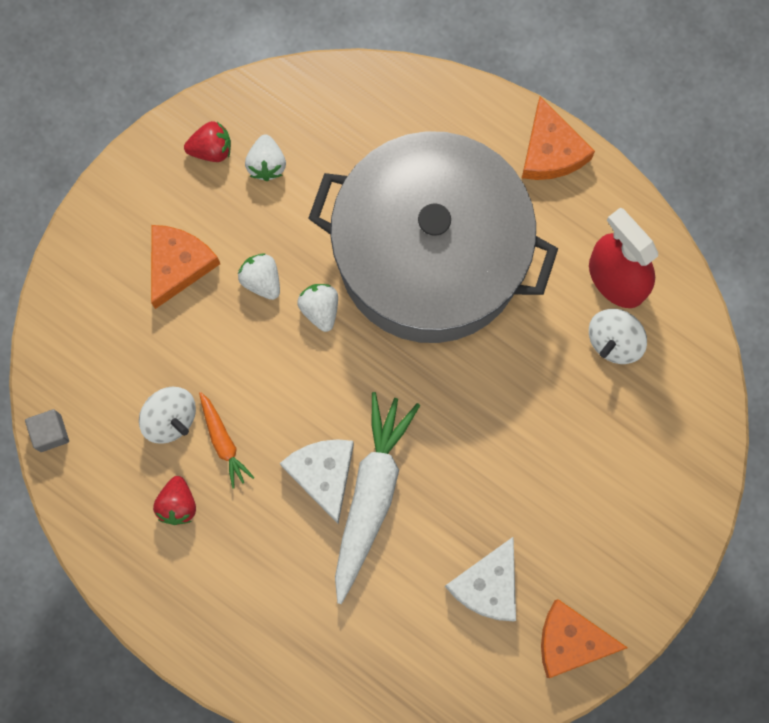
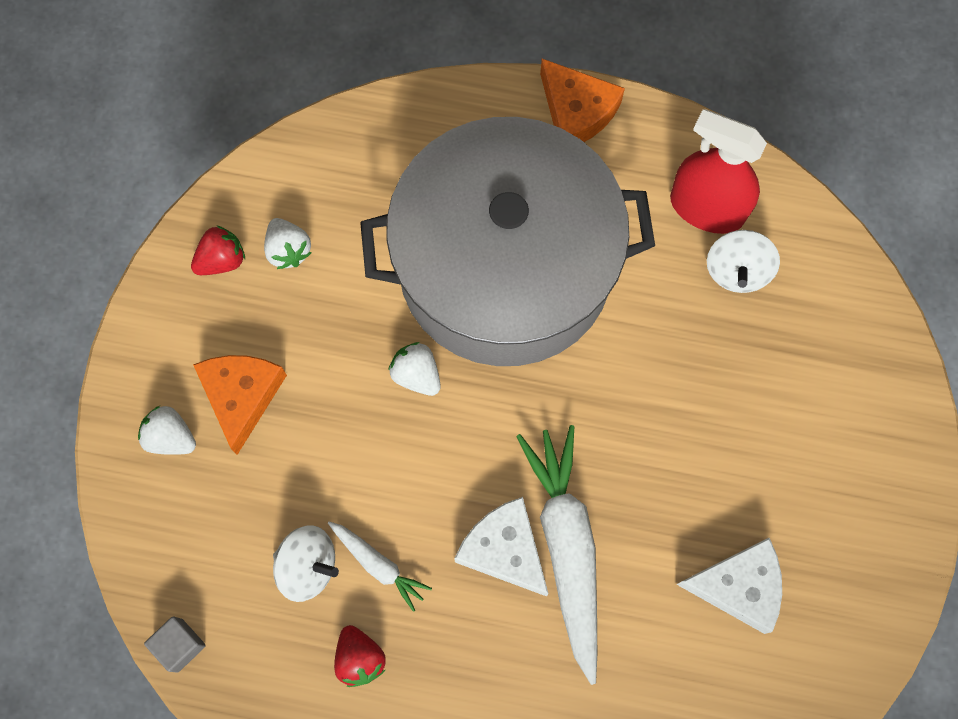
camera: 25 degrees left, 5 degrees down
orange carrot [199,392,254,489] -> white carrot [328,521,432,612]
white strawberry [238,254,280,300] -> white strawberry moved to [138,406,196,455]
white cheese [445,537,516,622] -> white cheese turned 90 degrees counterclockwise [677,538,782,634]
orange cheese [541,599,628,678] -> none

